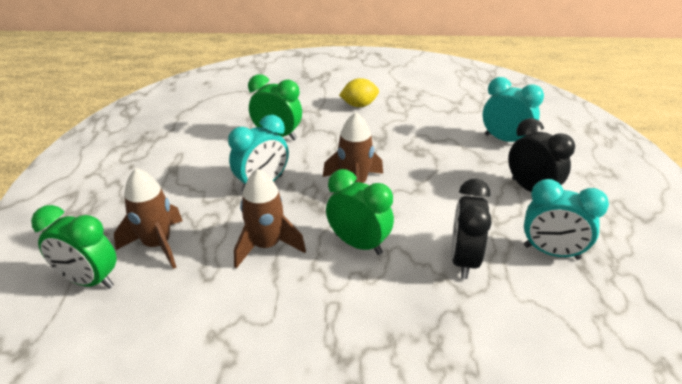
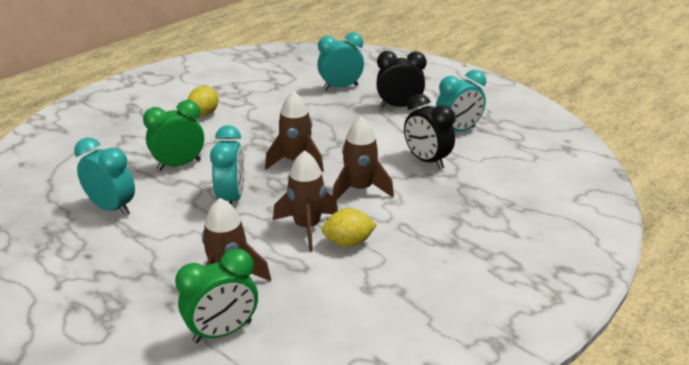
camera: 50 degrees left, 5 degrees down
green clock [326,169,394,255] -> brown rocket [332,116,394,200]
none -> turquoise clock [74,138,135,216]
none -> yellow lemon [322,208,377,247]

